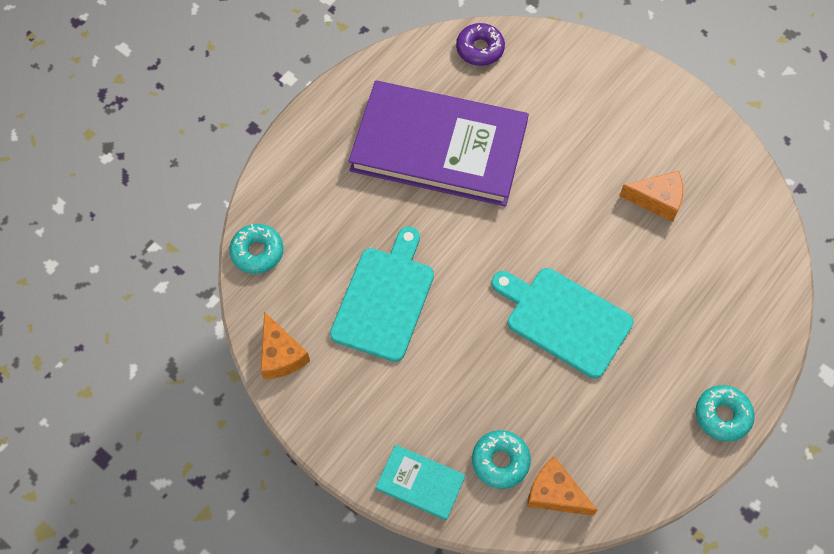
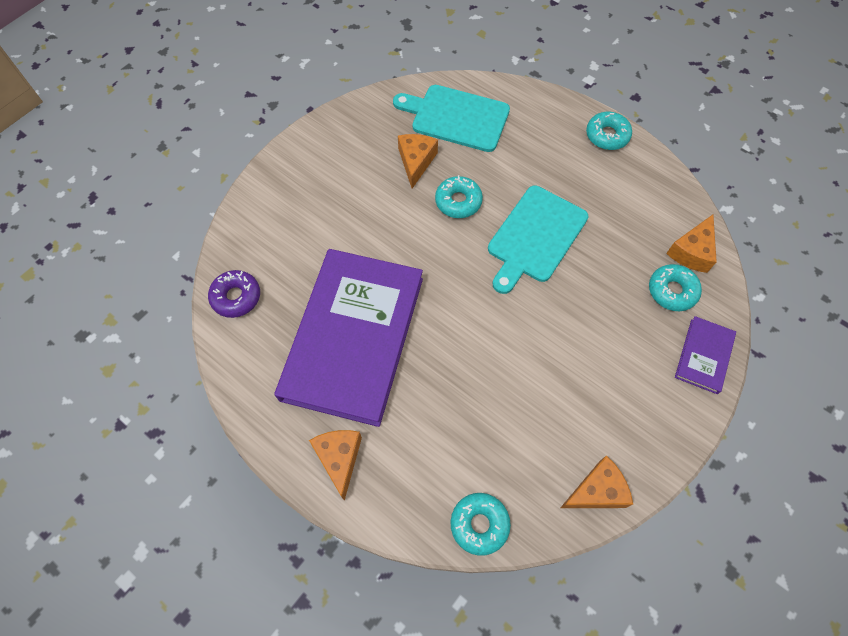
camera: 90 degrees left, 0 degrees up
turquoise cutting board [330,227,434,362] -> turquoise cutting board moved to [393,85,510,152]
turquoise book [376,445,465,520] -> purple book [675,316,736,394]
none -> orange cheese [309,430,362,501]
none -> turquoise donut [435,175,483,218]

